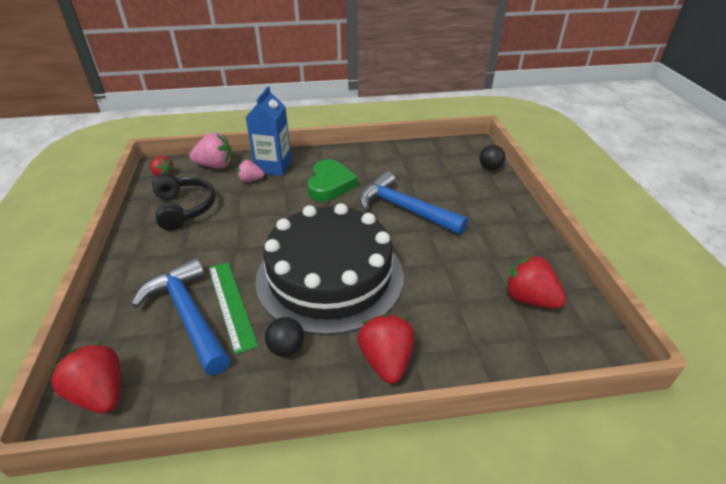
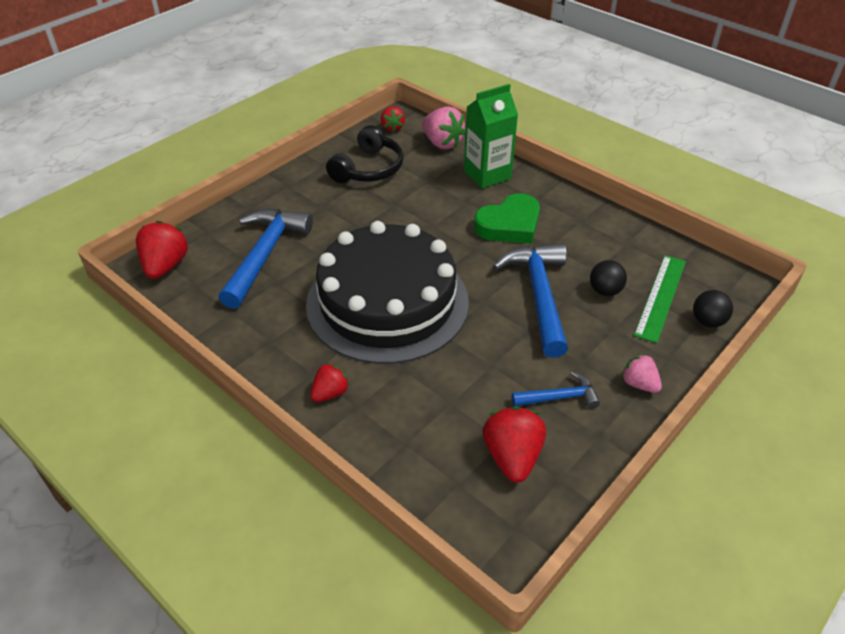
camera: 50 degrees right, 5 degrees up
green ruler [208,262,258,355] -> green ruler moved to [634,255,686,343]
pink strawberry [237,160,264,182] -> pink strawberry moved to [622,354,662,393]
blue carton [245,86,292,176] -> green carton [464,84,518,189]
black ball [265,317,304,357] -> black ball moved to [590,260,627,296]
red strawberry [357,314,414,384] -> red strawberry [310,363,350,402], size x0.61
none -> blue hammer [512,371,600,409]

